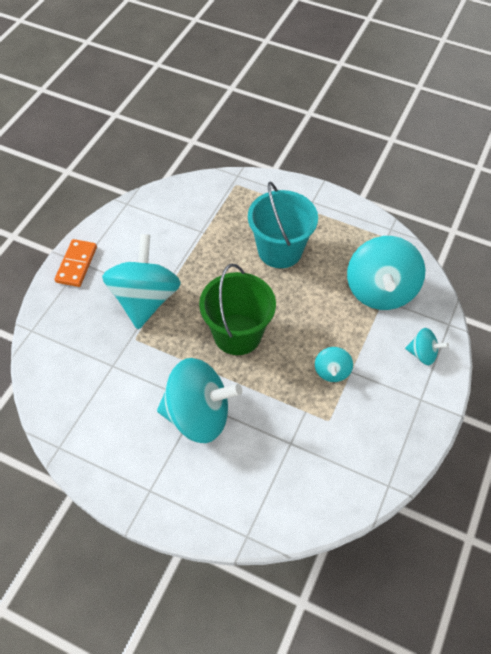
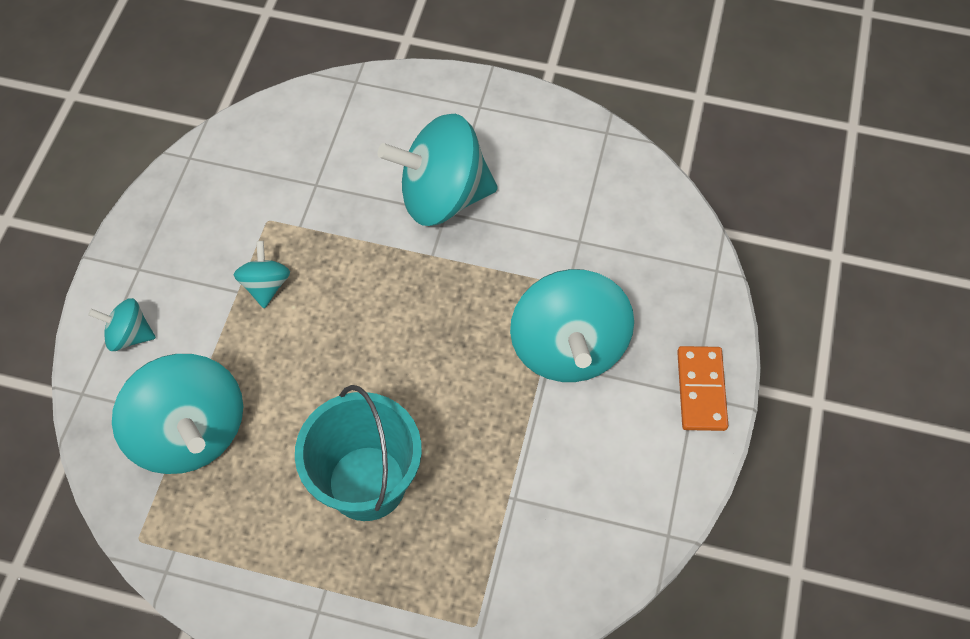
camera: 170 degrees right, 5 degrees up
green bucket [199,264,276,355] -> none
turquoise spinning top [347,236,425,310] -> turquoise spinning top turned 150 degrees clockwise [112,354,243,474]

